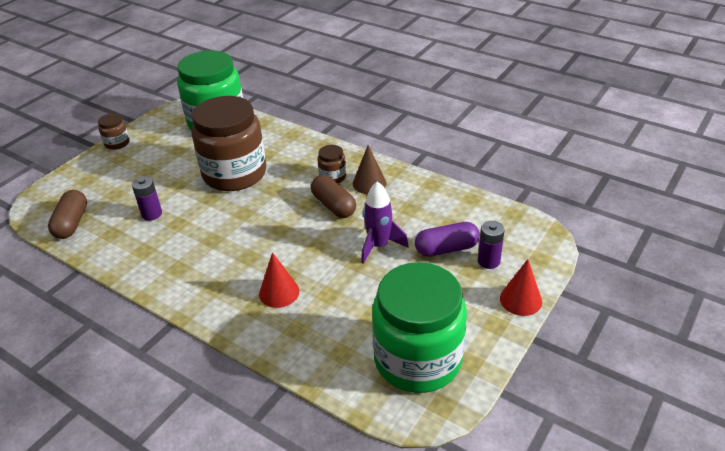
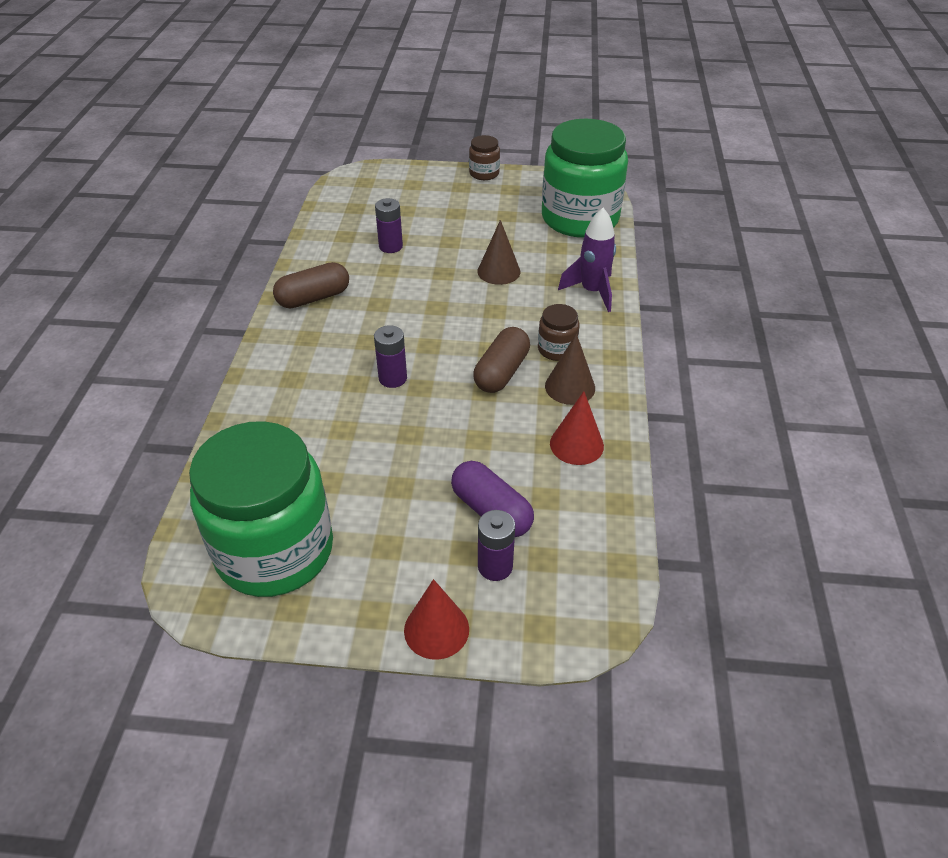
camera: 60 degrees right, 5 degrees up
brown capsule [48,190,87,239] -> brown capsule moved to [273,262,349,308]
brown jar [191,96,266,191] -> brown cone [477,220,520,285]
red cone [259,252,299,308] -> red cone moved to [550,391,604,465]
purple rocket [361,182,409,264] -> purple rocket moved to [558,208,616,312]
none -> purple battery [374,325,407,388]

